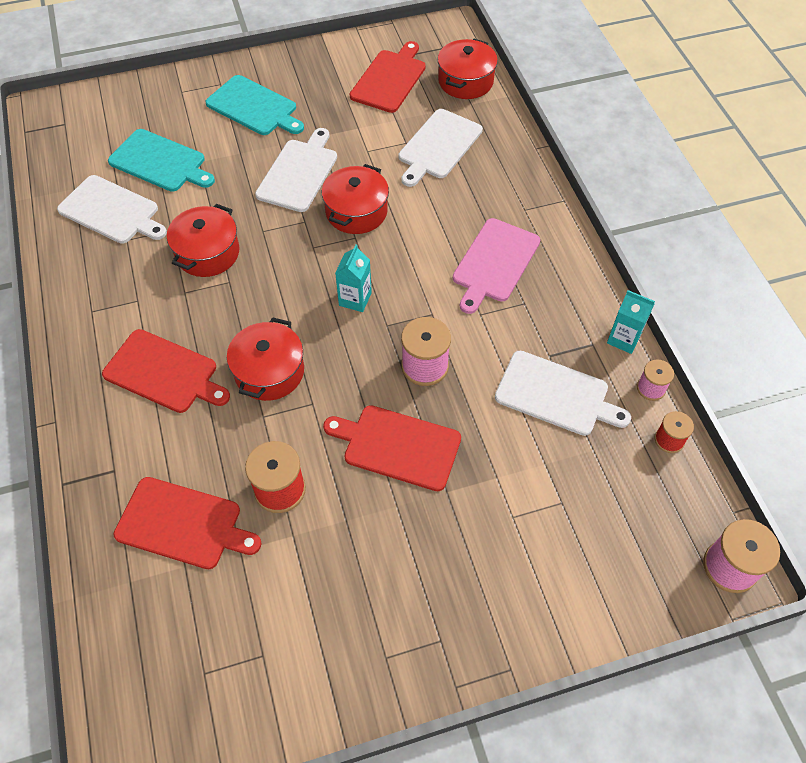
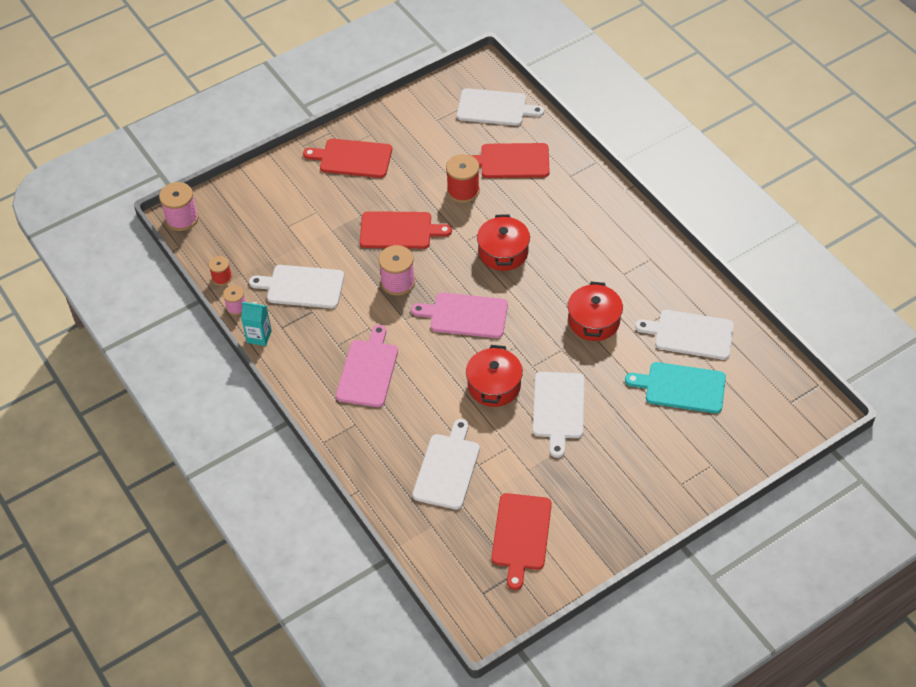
camera: 165 degrees right, 5 degrees down
red cutting board [102,329,230,413] -> red cutting board moved to [303,139,392,178]
turquoise cutting board [205,75,304,135] -> none
turquoise carton [335,244,372,312] -> pink cutting board [411,292,508,338]
red pot [437,39,498,99] -> none
none -> white cutting board [457,88,544,126]

